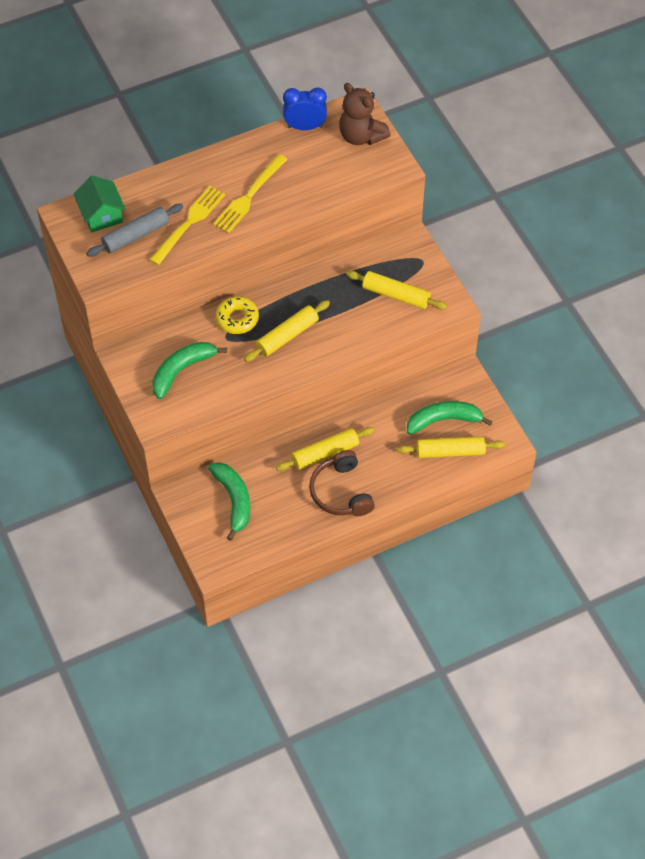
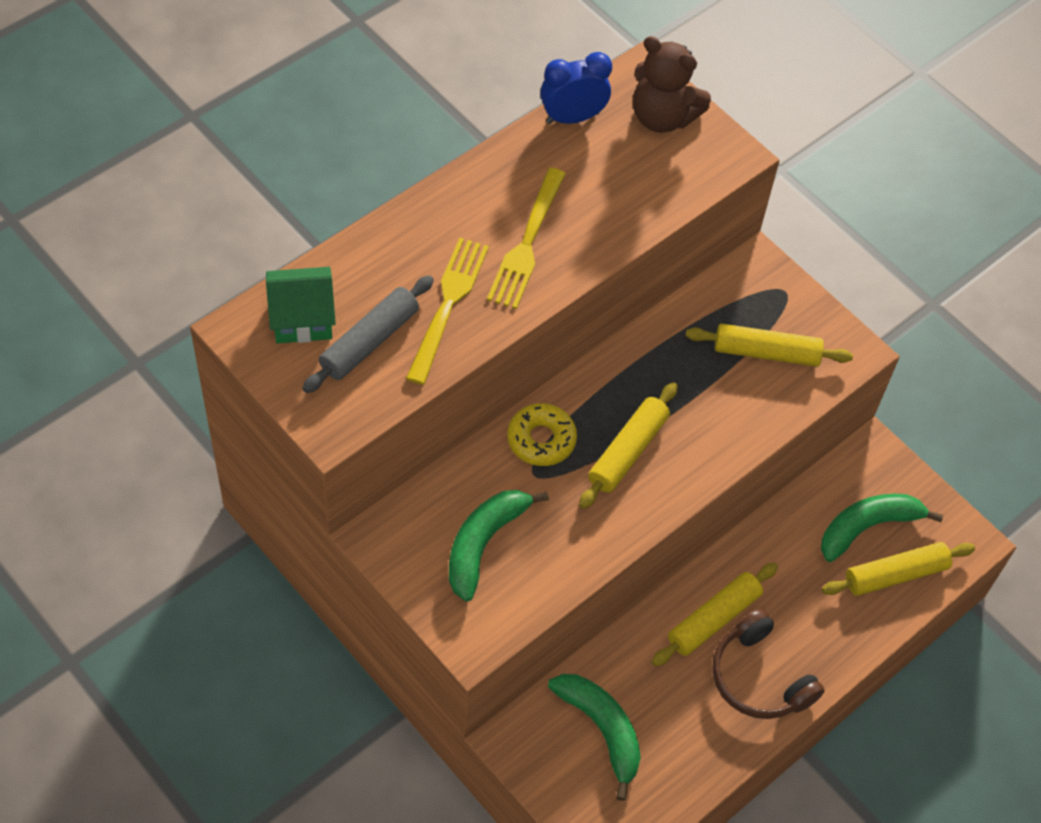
camera: 20 degrees left, 0 degrees up
green house [73,176,126,232] -> green house turned 60 degrees counterclockwise [266,267,336,343]

